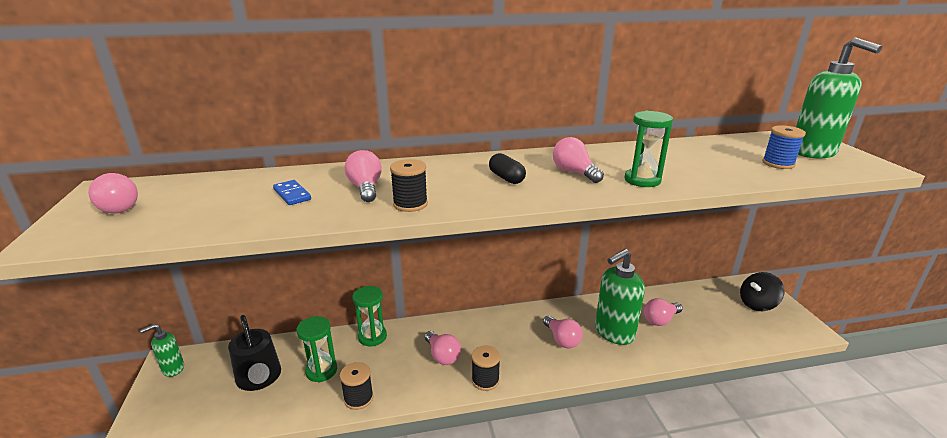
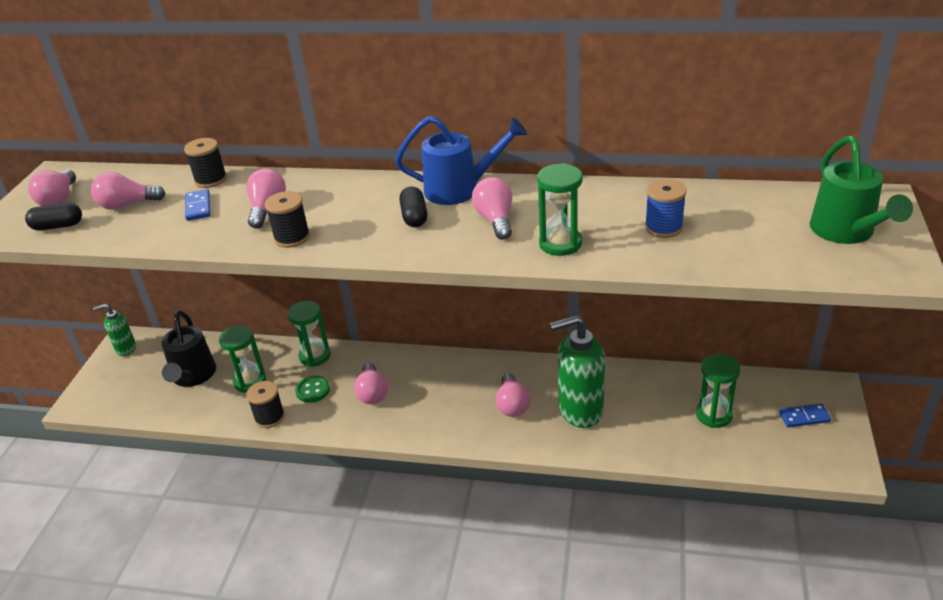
camera: 25 degrees right, 10 degrees up
black spool [472,346,500,391] -> black spool moved to [184,138,227,188]
pink light bulb [644,298,683,326] -> pink light bulb moved to [91,172,166,210]
black spinning top [740,272,785,311] -> blue domino [779,403,831,427]
blue spool [762,125,806,169] -> blue spool moved to [645,179,687,238]
green soap dispenser [796,37,882,159] -> green watering can [810,136,913,244]
none -> black capsule [25,203,82,231]
none -> green button [295,376,330,403]
none -> blue watering can [395,116,527,205]
none -> green hourglass [696,354,740,428]

